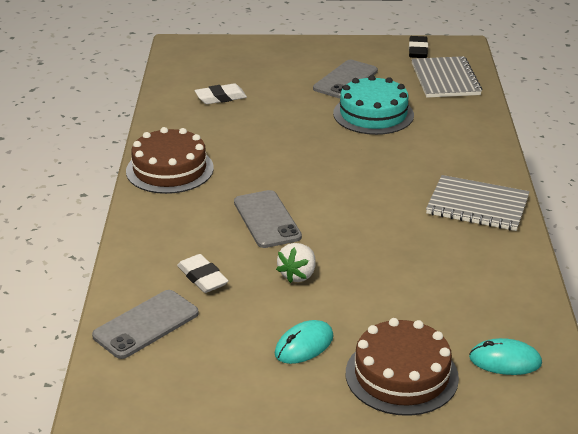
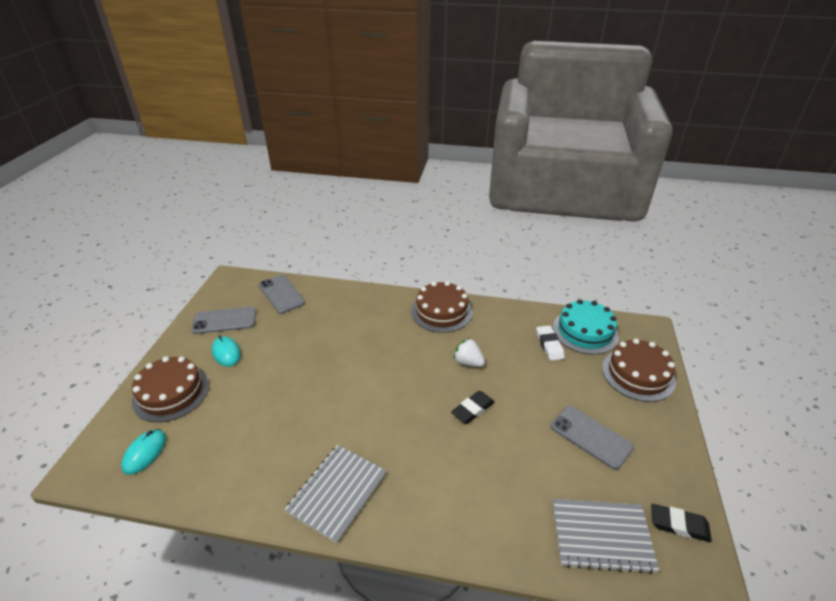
camera: 100 degrees right, 5 degrees up
white eraser [177,254,228,293] -> none
grey phone [234,190,302,248] -> grey phone moved to [191,307,256,334]
white strawberry [276,243,316,283] -> white strawberry moved to [454,338,485,367]
turquoise cake [333,75,414,135] -> turquoise cake moved to [553,299,619,355]
none -> black eraser [451,391,495,424]
none -> brown cake [602,339,676,402]

